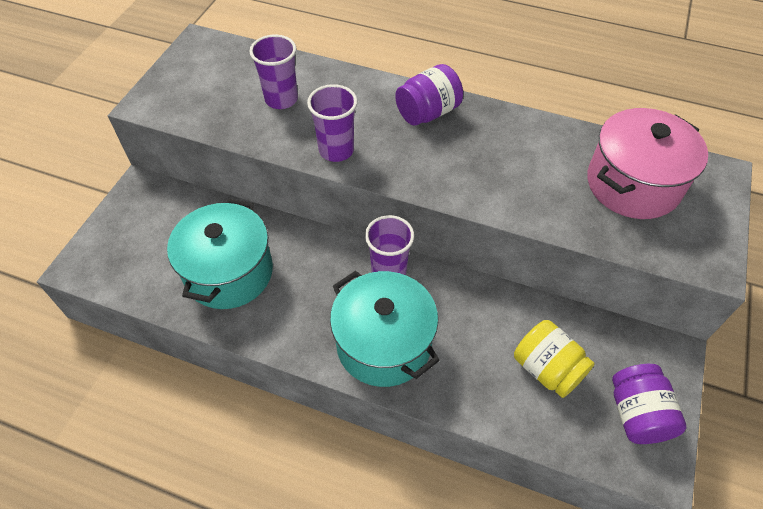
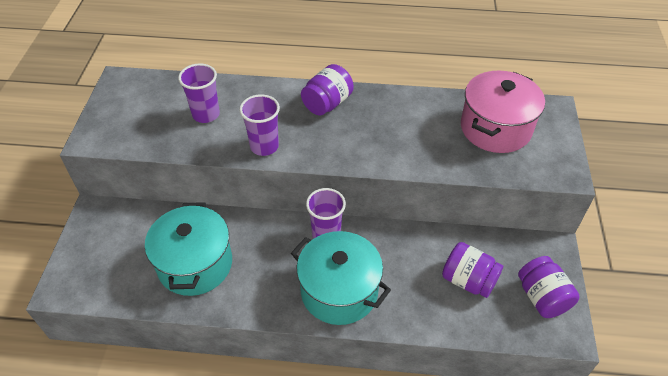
camera: 15 degrees left, 5 degrees down
yellow jar [514,320,595,398] -> purple jar [442,242,503,298]

